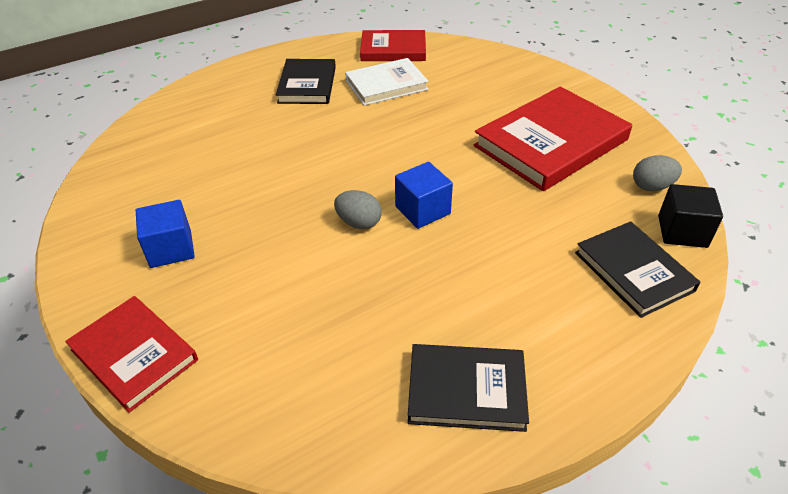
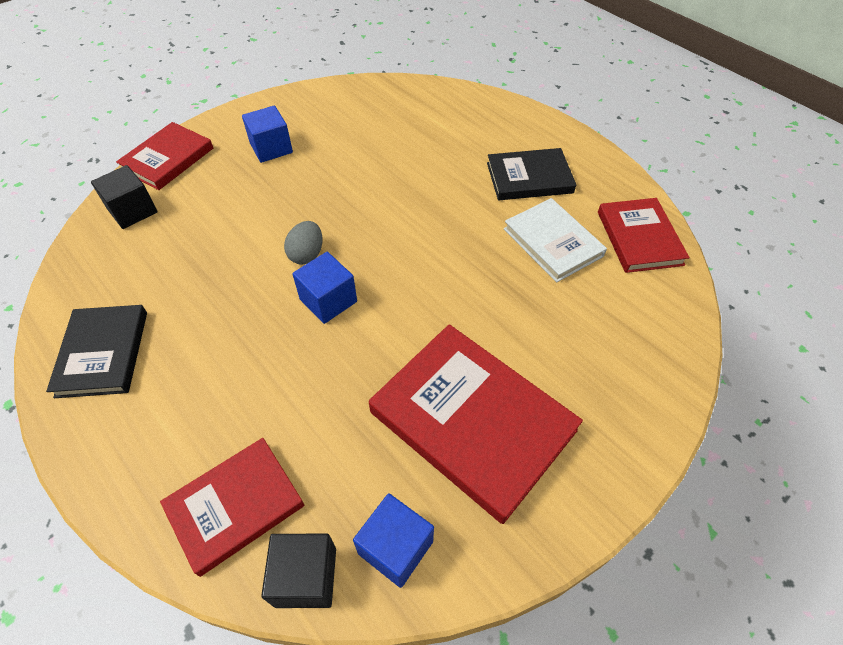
camera: 80 degrees right, 10 degrees up
black book [575,221,700,318] -> red book [160,438,304,577]
grey egg [633,155,682,191] -> blue cube [353,493,434,588]
none -> black cube [91,165,158,229]

